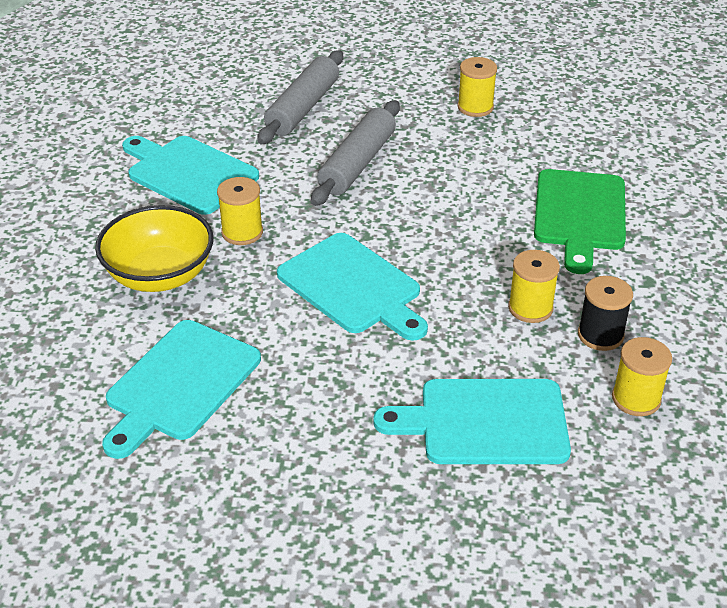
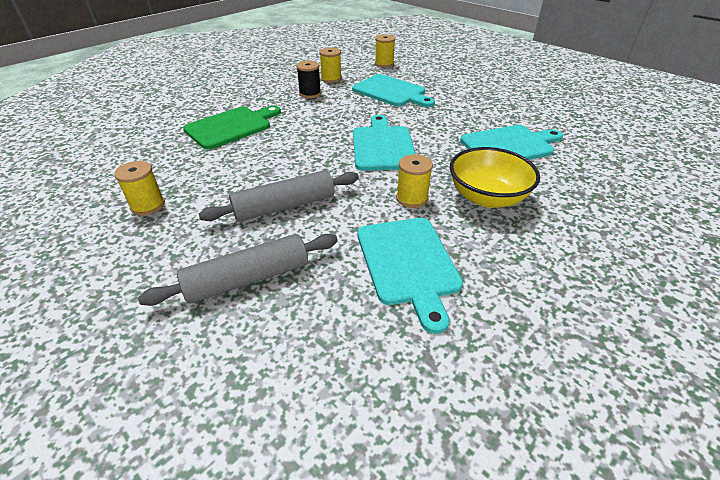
camera: 140 degrees left, 0 degrees up
yellow spool [508,250,560,323] -> yellow spool moved to [375,35,395,68]

